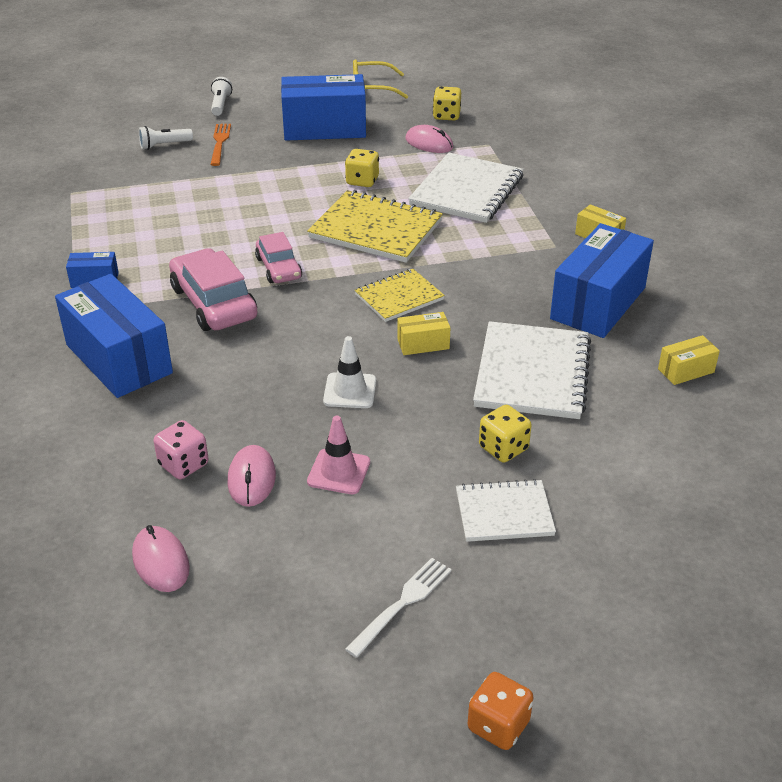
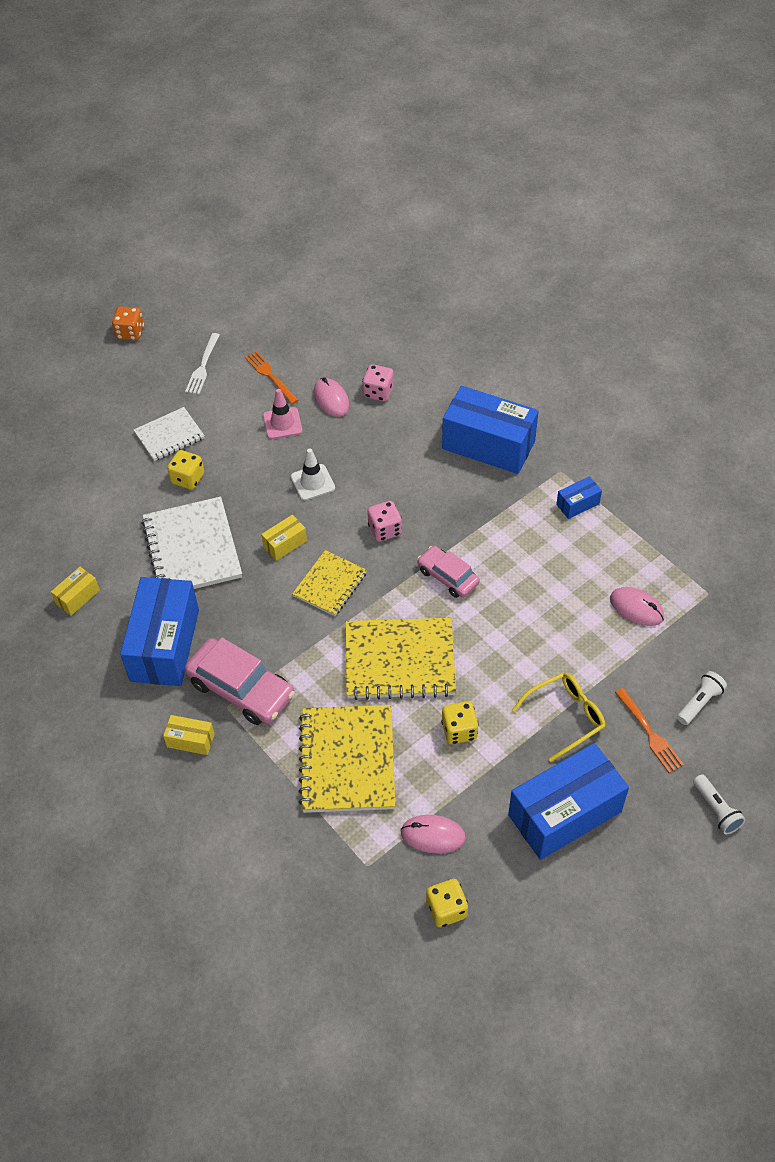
camera: 155 degrees right, 15 degrees up
pink mouse [132,525,190,592] -> pink mouse moved to [610,587,664,626]
pink car [169,248,257,331] -> pink car moved to [185,638,295,725]
yellow glasses [353,59,408,99] -> yellow glasses moved to [512,672,605,762]
white notebook [408,152,523,223] -> yellow notebook [299,705,395,813]
none -> orange fork [245,351,299,404]
none -> pink dice [367,501,402,541]

